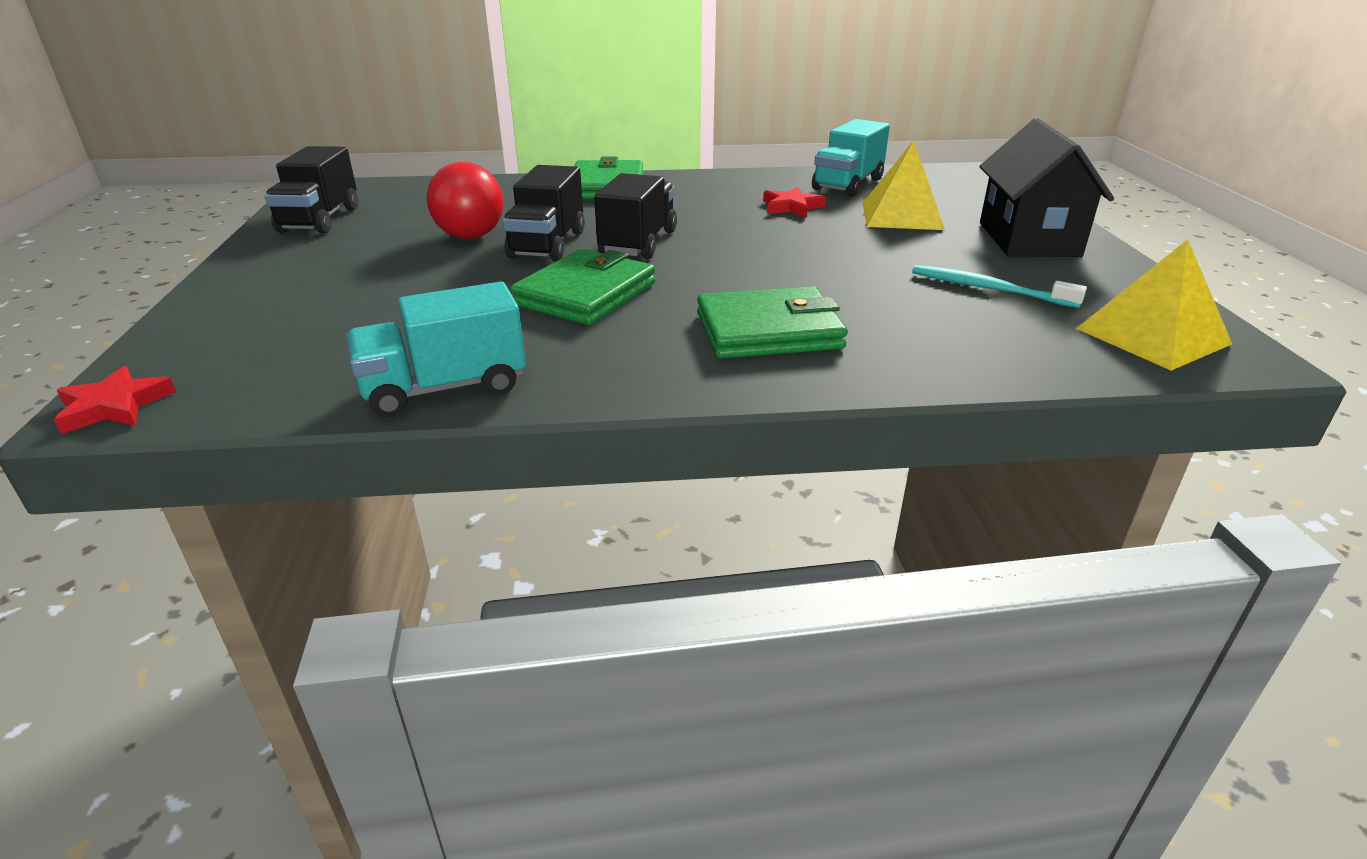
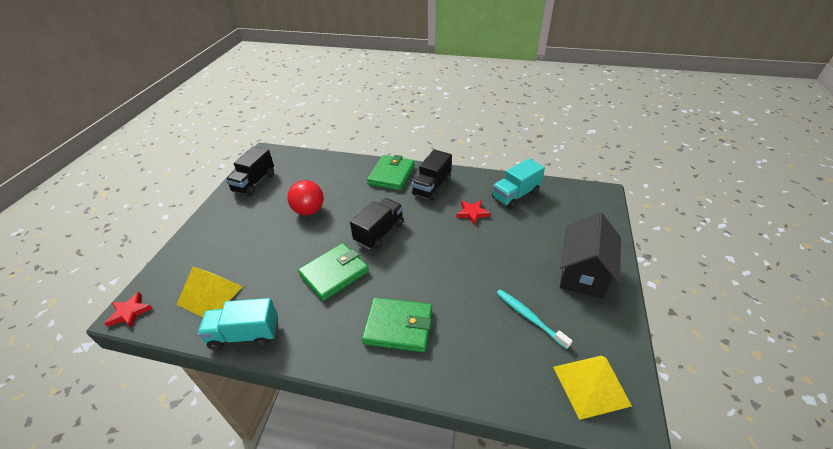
camera: 20 degrees right, 10 degrees up
black truck [502,165,585,262] -> black truck moved to [412,149,452,201]
yellow pyramid [863,141,945,230] -> yellow pyramid moved to [176,267,243,317]

